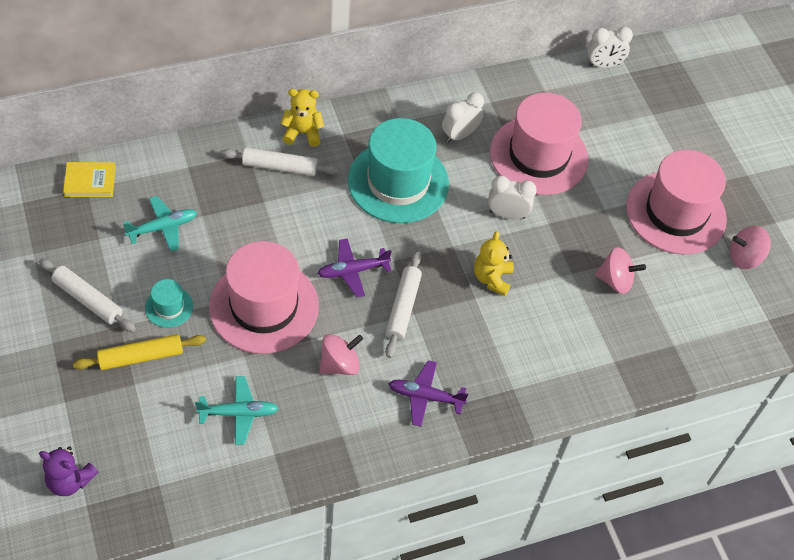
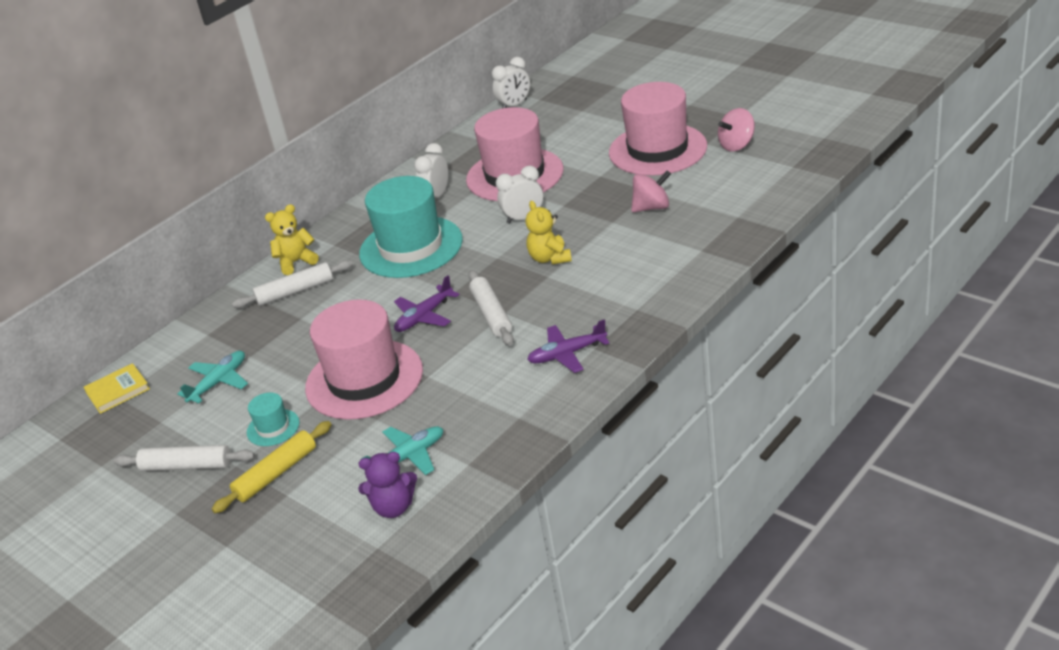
camera: 20 degrees left, 20 degrees down
purple teddy bear [39,446,98,496] -> purple teddy bear moved to [358,452,417,518]
pink spinning top [319,334,363,375] -> none

